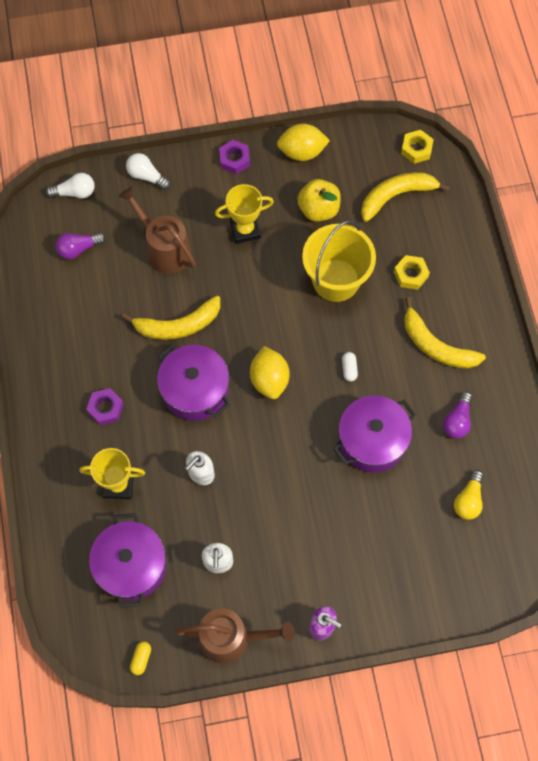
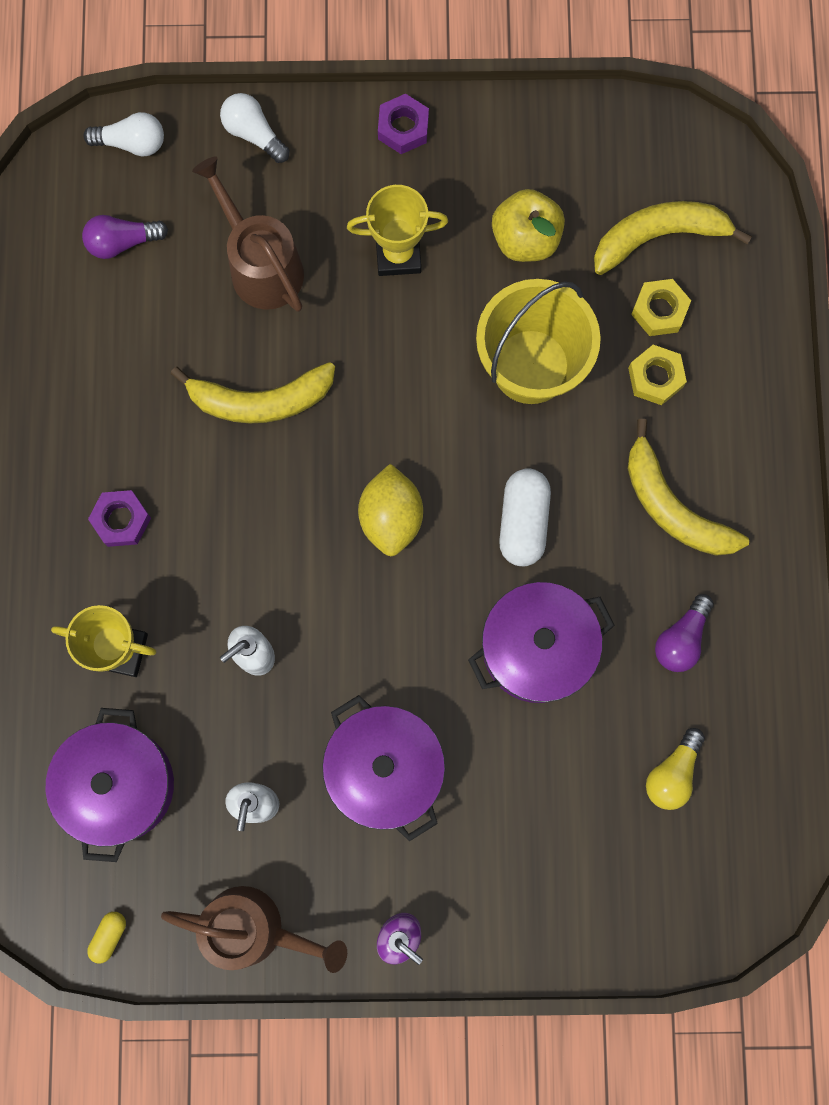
camera: 10 degrees right, 10 degrees up
purple pot [157,344,230,421] -> purple pot moved to [322,695,445,842]
yellow lemon [277,124,330,161] -> none
white capsule [342,352,358,382] -> white capsule [499,468,551,566], size x1.95
yellow nut [401,130,434,164] -> yellow nut moved to [631,279,691,336]

